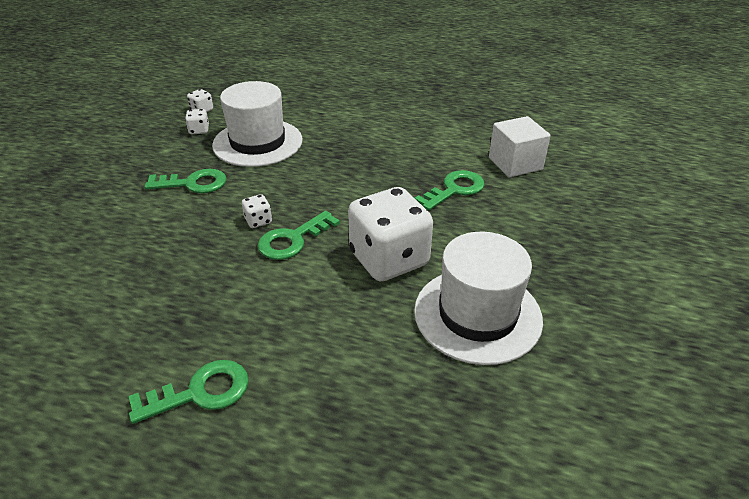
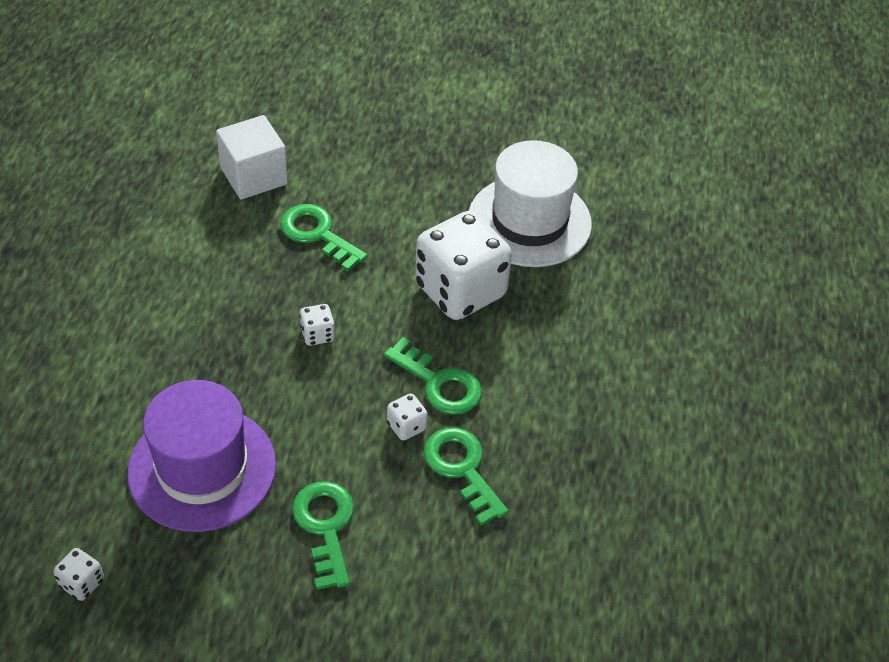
camera: 100 degrees left, 10 degrees up
green key [129,360,249,424] -> green key moved to [423,427,509,526]
white dice [185,109,209,134] -> white dice moved to [299,304,335,346]
white hat [212,81,302,167] -> purple hat [127,380,276,532]

